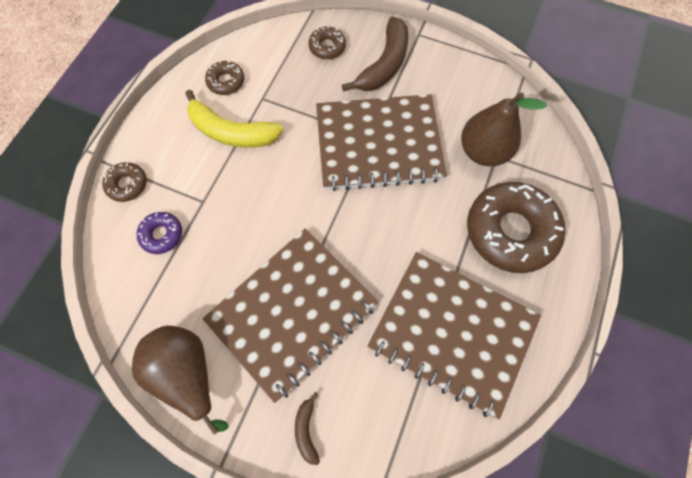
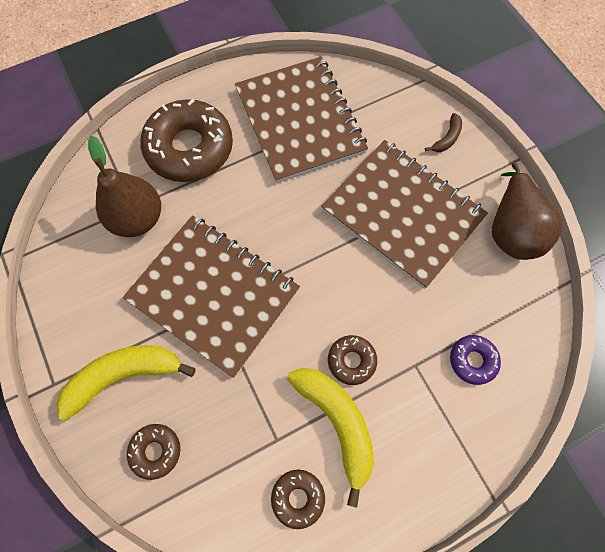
camera: 140 degrees left, 0 degrees up
brown donut [102,162,147,202] -> brown donut moved to [328,335,377,385]
brown notebook [203,229,378,403] -> brown notebook turned 45 degrees clockwise [321,140,488,289]
brown banana [342,16,408,92] -> yellow banana [56,345,196,421]

